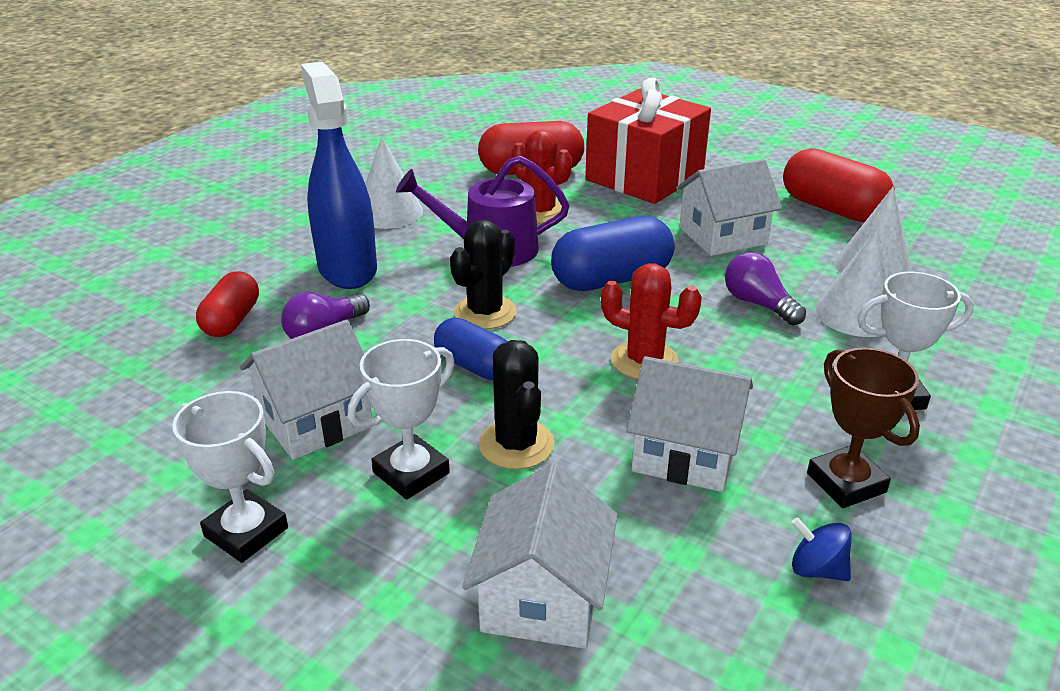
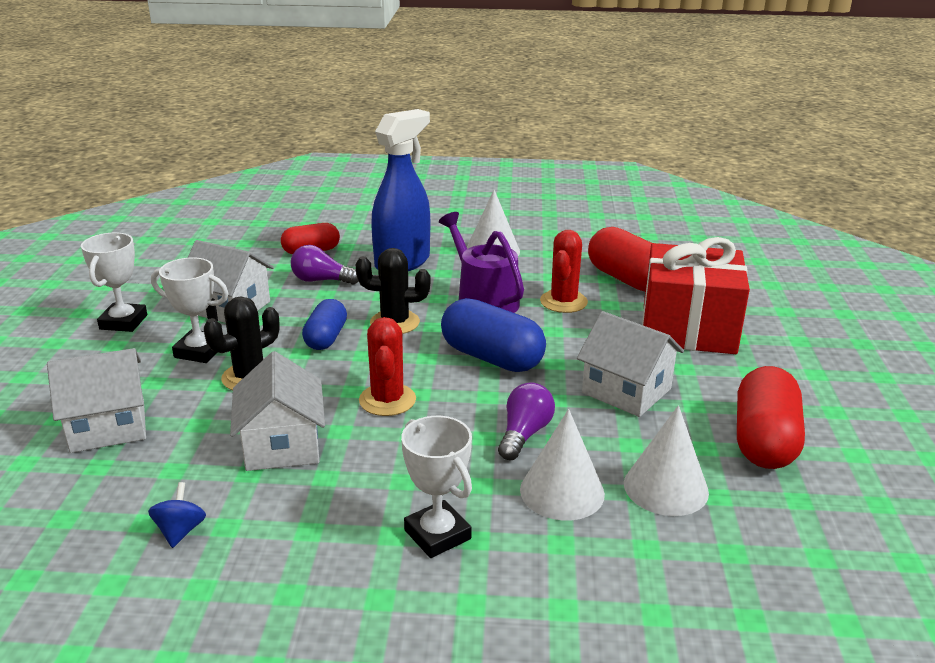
camera: 60 degrees right, 5 degrees down
brown trophy [807,348,920,508] -> none

